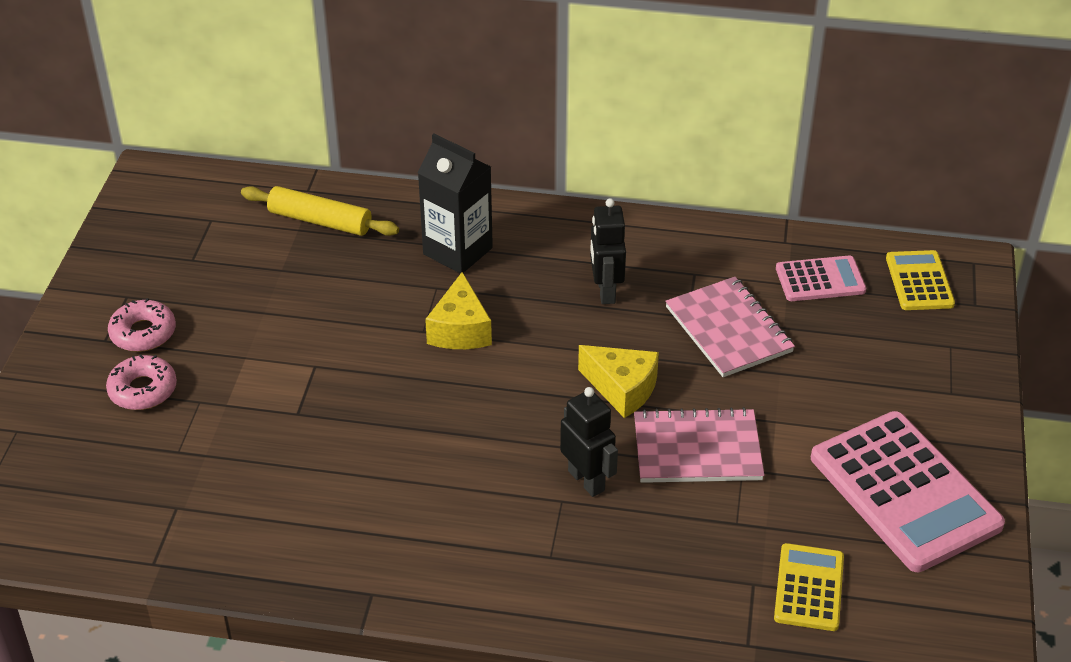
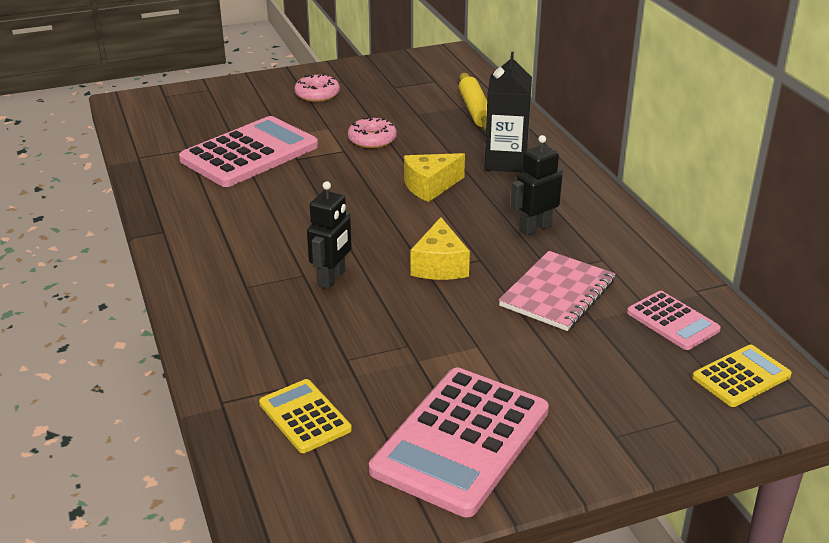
camera: 60 degrees right, 10 degrees down
pink donut [106,354,177,410] -> pink donut moved to [348,117,397,148]
pink notebook [634,407,764,483] -> none
yellow calculator [774,543,844,631] -> yellow calculator turned 105 degrees counterclockwise [259,379,352,453]
none -> pink calculator [179,116,318,187]

